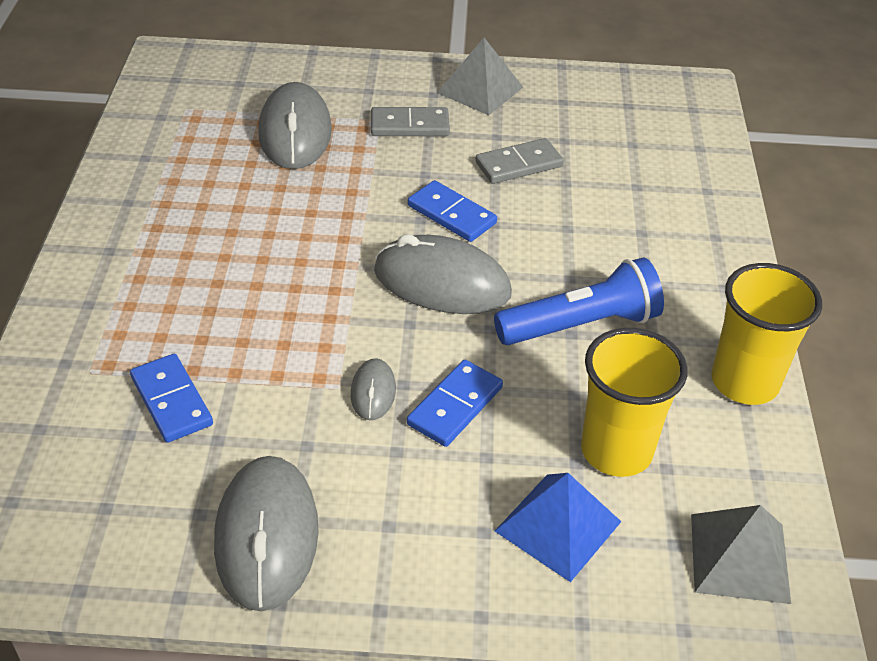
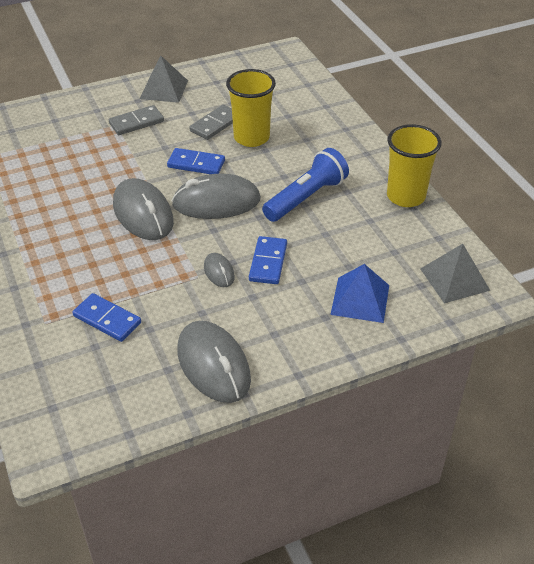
camera: 25 degrees left, 0 degrees up
grey mouse [258,82,332,169] -> grey mouse moved to [113,178,174,240]
yellow cup [581,328,688,477] -> yellow cup moved to [226,69,276,147]

